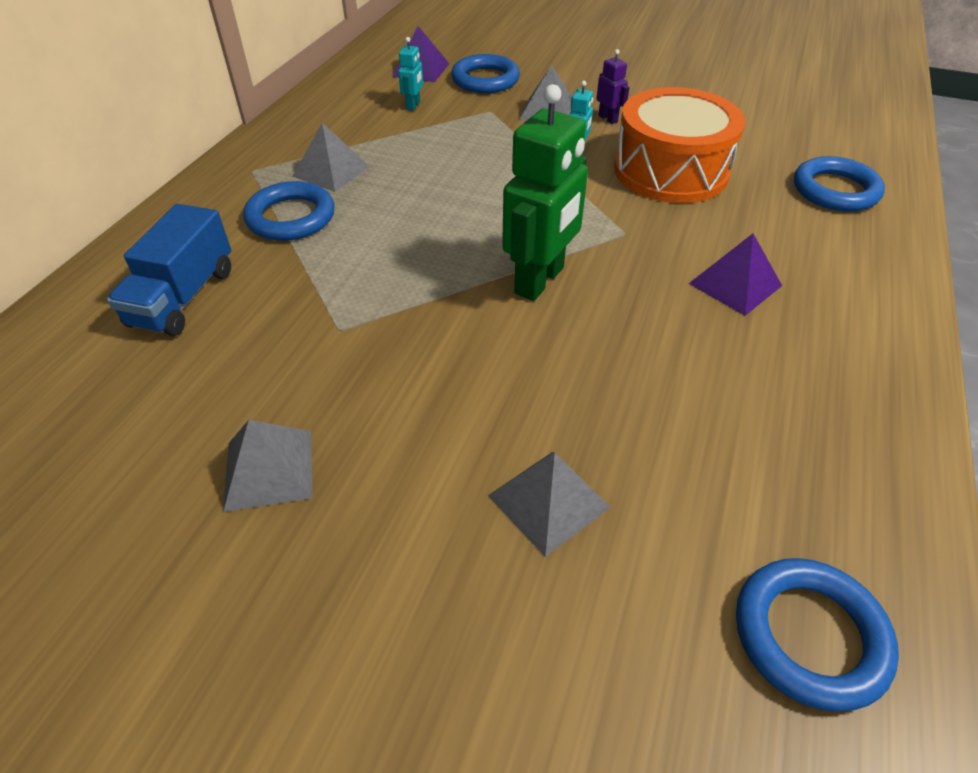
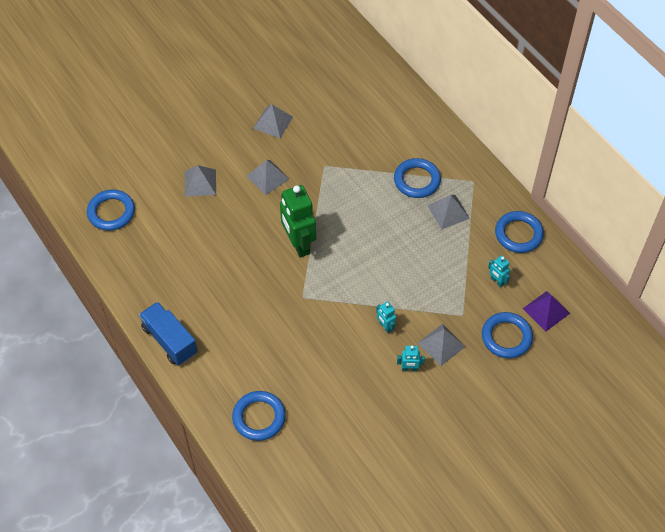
camera: 125 degrees right, 10 degrees up
blue truck [107,204,231,336] -> blue truck moved to [139,302,197,365]
purple robot [596,49,629,124] -> turquoise robot [397,346,425,371]
orange drum [614,87,745,203] -> none
purple pyramid [689,233,782,316] -> none
none -> grey pyramid [246,160,289,195]
none -> blue ring [495,211,544,253]

